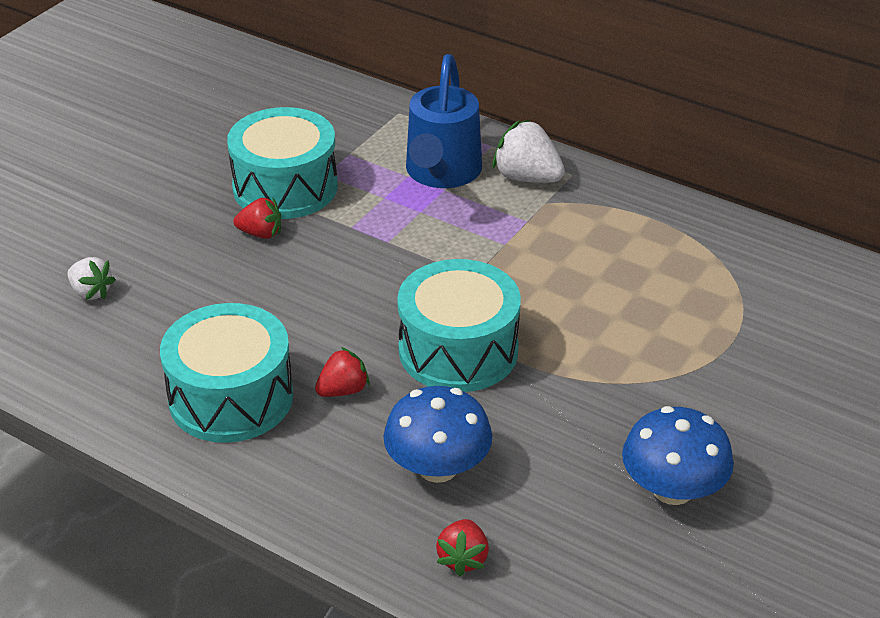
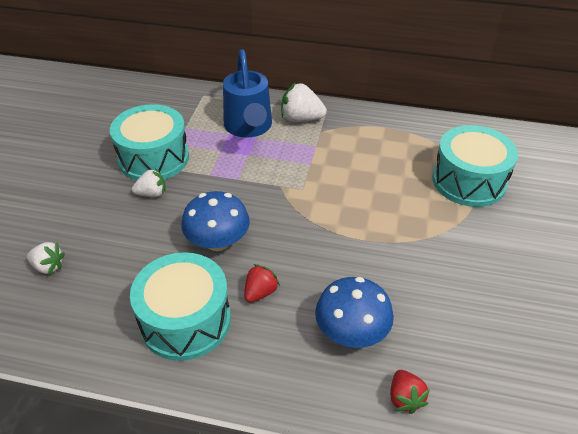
camera: 20 degrees left, 5 degrees up
red strawberry [233,198,281,239] -> white strawberry [132,168,166,197]
turquoise drum [397,259,521,392] -> turquoise drum moved to [432,125,518,207]
blue mushroom [622,406,734,505] -> blue mushroom moved to [181,191,250,251]

